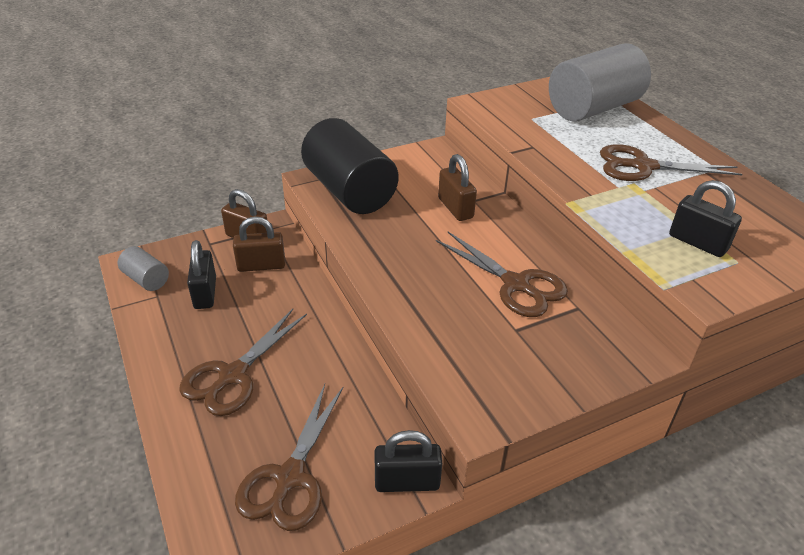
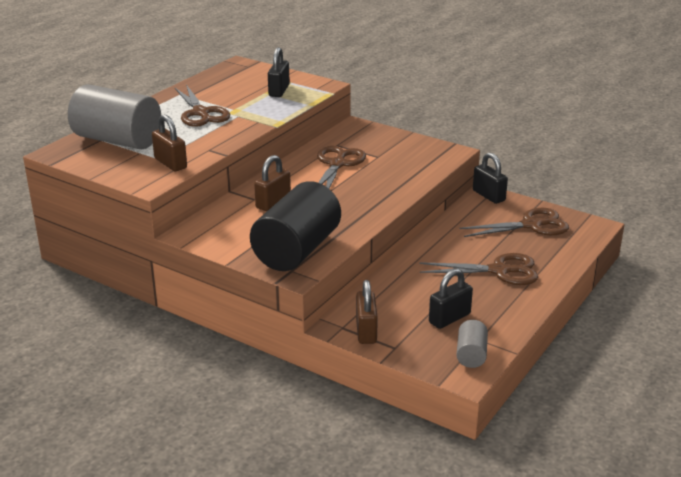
camera: 120 degrees left, 10 degrees down
brown padlock [233,216,285,272] -> brown padlock moved to [152,114,187,171]

